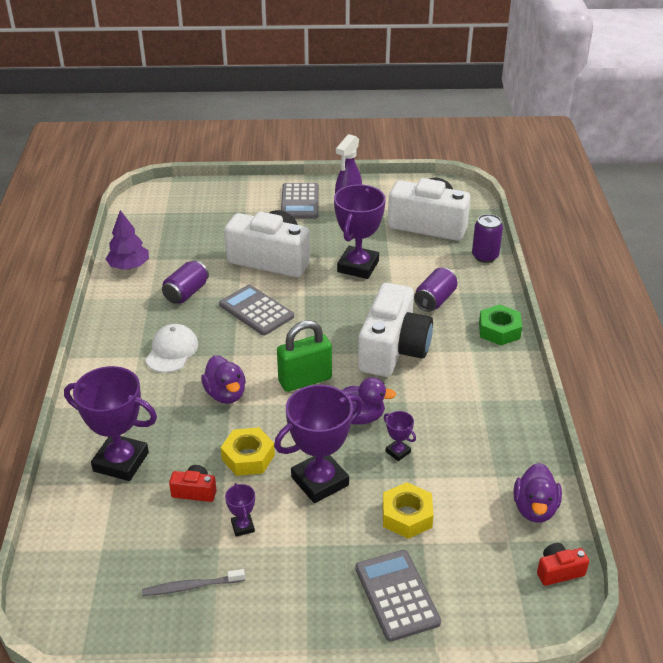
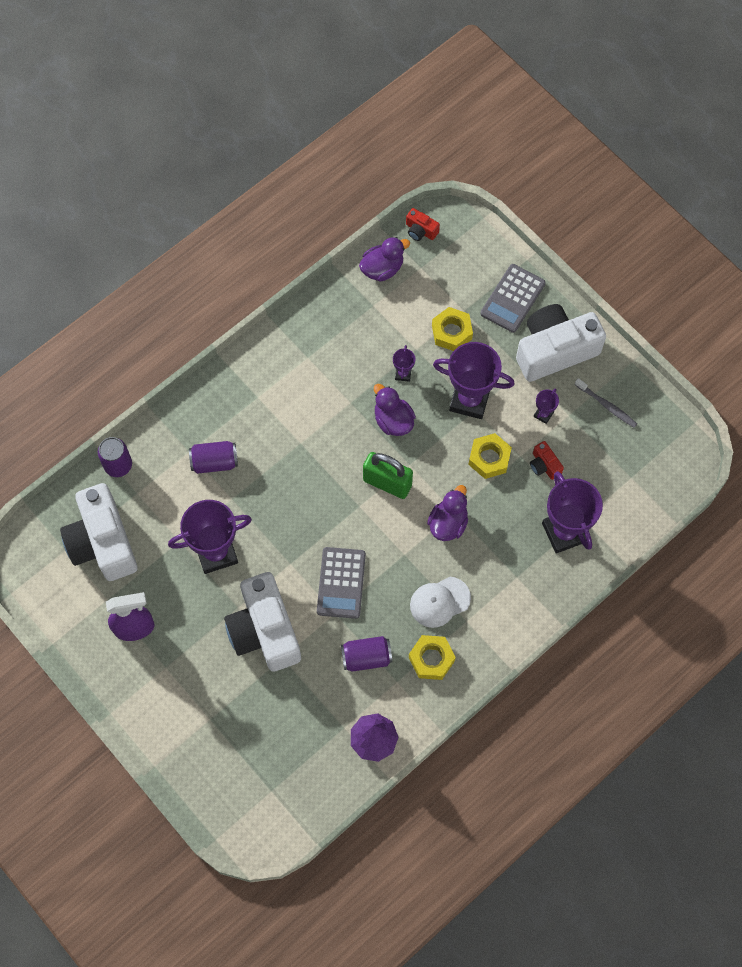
camera: 130 degrees left, 30 degrees up
grey calculator [281,183,319,219] -> none
white camera [358,283,433,377] -> white camera moved to [516,304,606,382]
green nut [479,304,522,345] -> none
none -> yellow nut [409,635,456,680]

